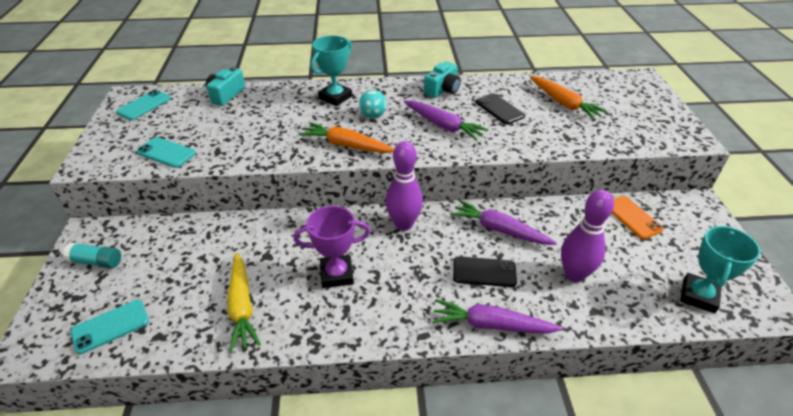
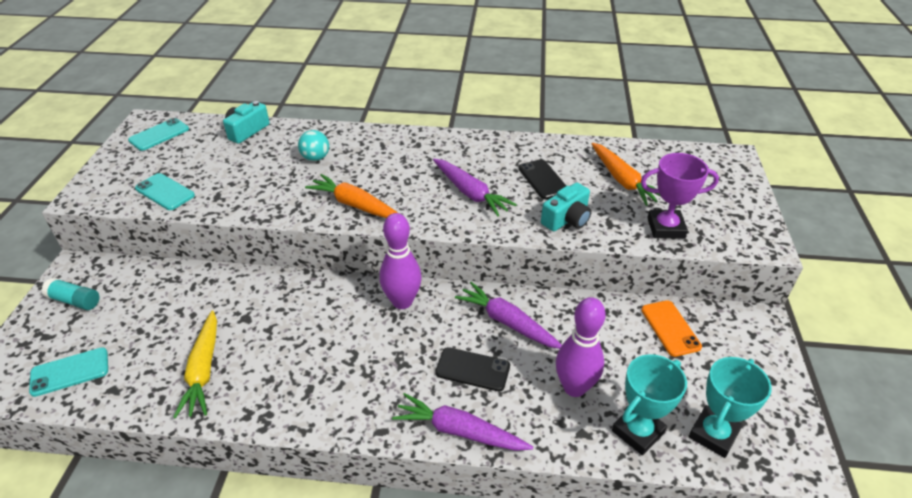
camera: 10 degrees right, 0 degrees up
purple trophy [294,206,370,288] -> purple trophy moved to [641,153,719,238]
turquoise trophy [311,35,352,106] -> turquoise trophy moved to [612,354,687,455]
turquoise ball [359,90,387,118] -> turquoise ball moved to [298,130,329,161]
turquoise camera [424,62,461,98] -> turquoise camera moved to [541,182,591,231]

